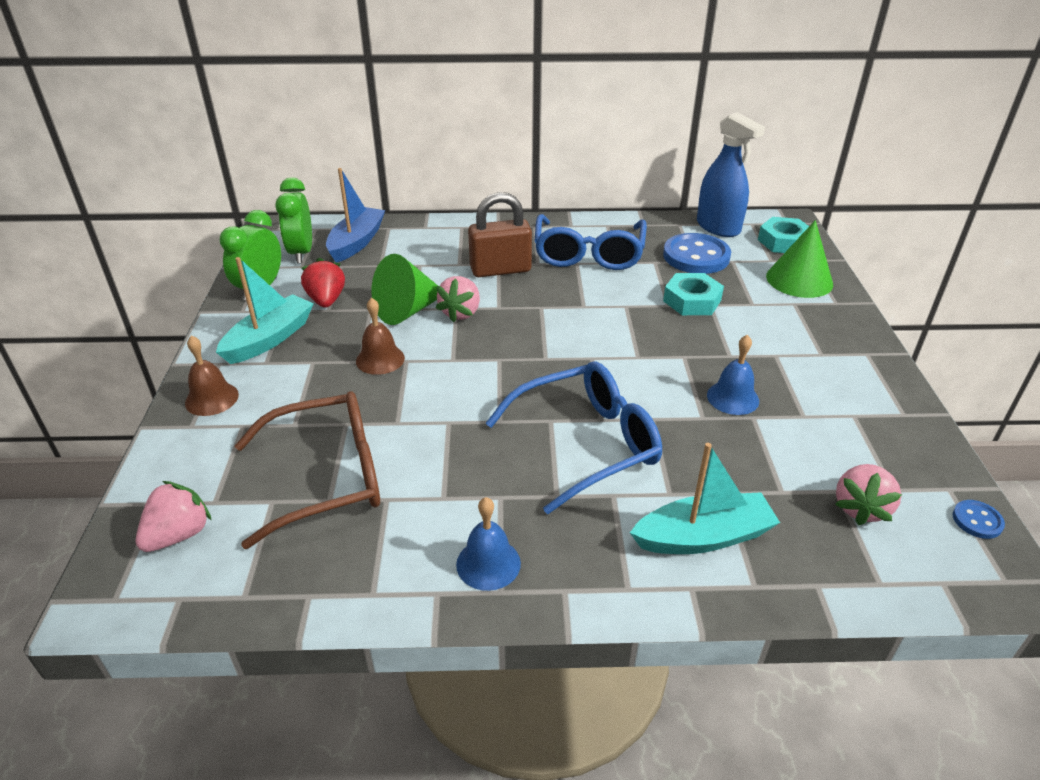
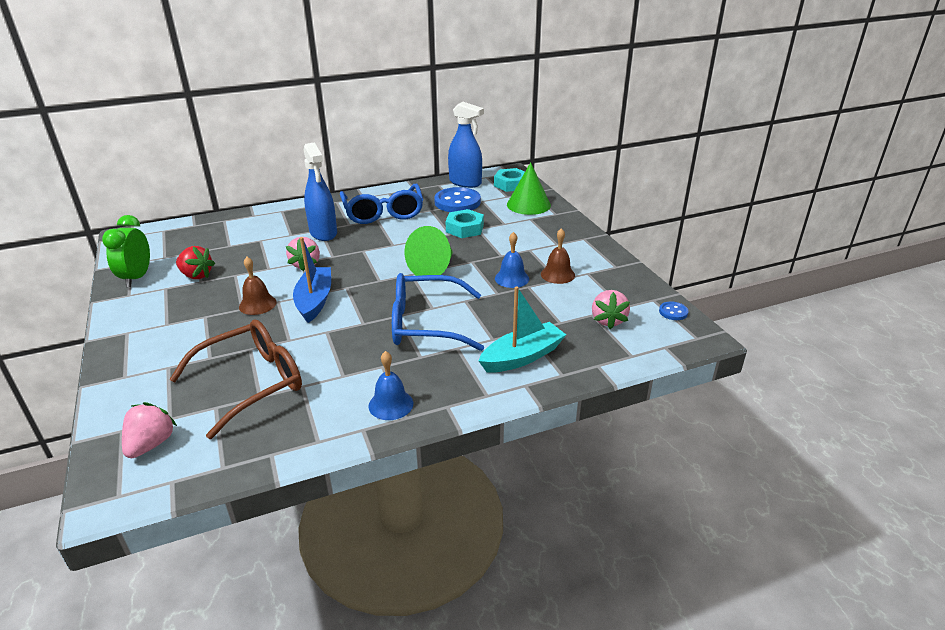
camera: 20 degrees left, 5 degrees down
brown bell [185,335,239,416] -> brown bell moved to [541,228,575,284]
turquoise boat [216,257,314,364] -> none
green clock [275,177,312,264] -> none
red strawberry [301,258,345,308] -> red strawberry turned 150 degrees clockwise [176,246,215,279]
blue boat [326,168,385,263] -> blue boat moved to [293,237,331,323]
green cone [372,254,438,325] -> green cone moved to [405,226,453,276]
brown padlock [468,192,532,277] -> blue spray bottle [304,142,337,241]
blue glasses [486,361,662,514] -> blue glasses turned 135 degrees counterclockwise [392,273,484,351]

